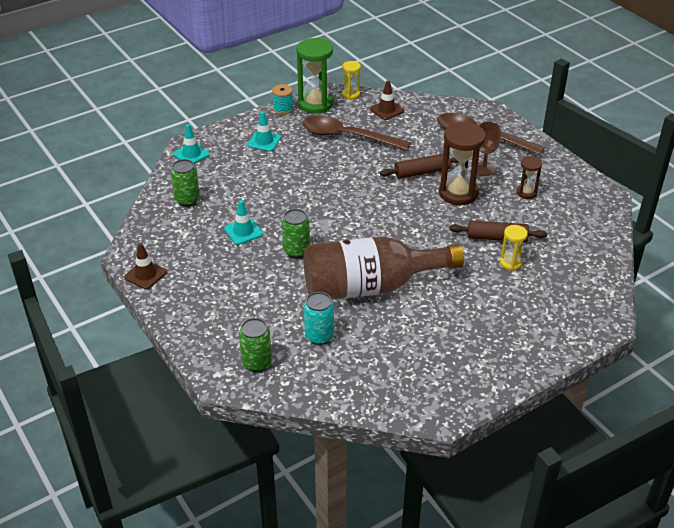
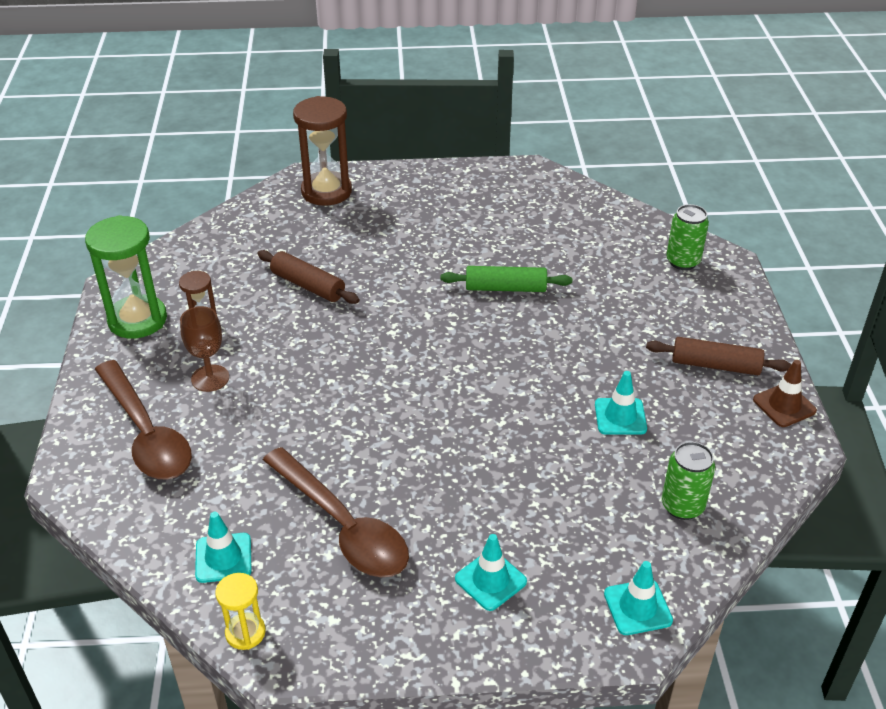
camera: 150 degrees left, 0 degrees up
turquoise spool [272,84,293,115] -> none
green can [282,209,310,258] -> none
green hourglass [296,38,333,114] -> green hourglass moved to [85,215,167,339]
brown bottle [304,236,464,300] -> green rolling pin [441,266,572,292]
turquoise can [304,292,334,345] -> none
brown traffic cone [370,81,404,120] -> turquoise traffic cone [195,512,252,583]
brown rolling pin [380,154,459,179] -> brown rolling pin moved to [646,337,791,375]
brown hourglass [439,122,486,205] -> brown hourglass moved to [293,96,352,206]
yellow hourglass [500,225,527,271] -> none

